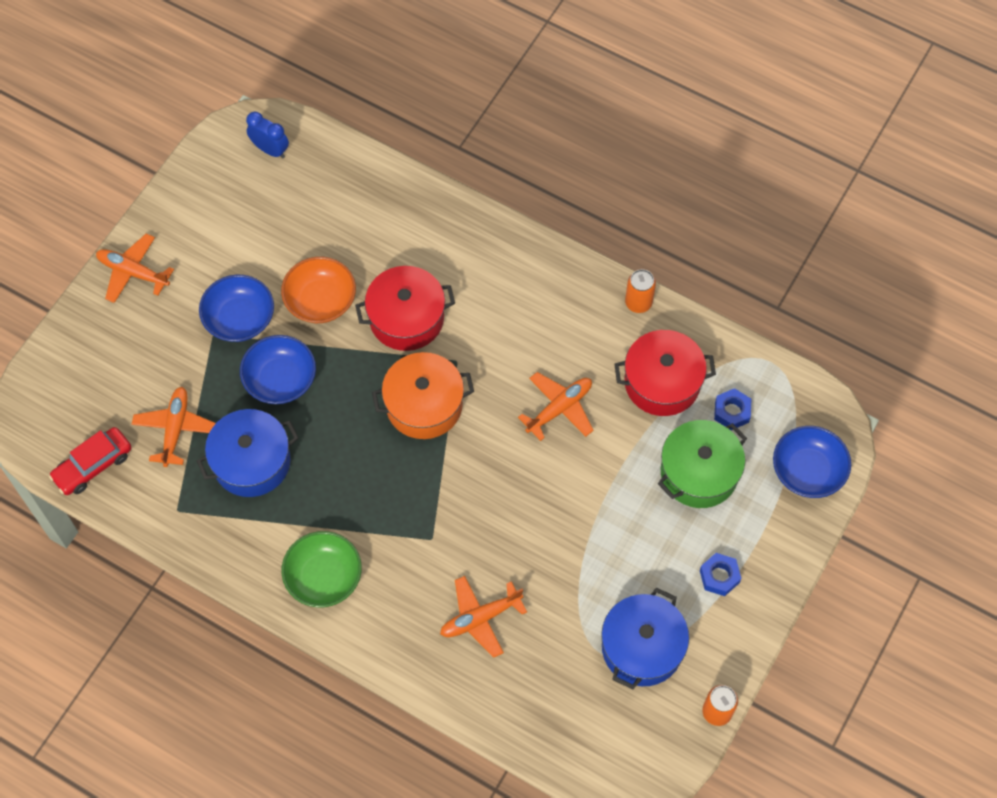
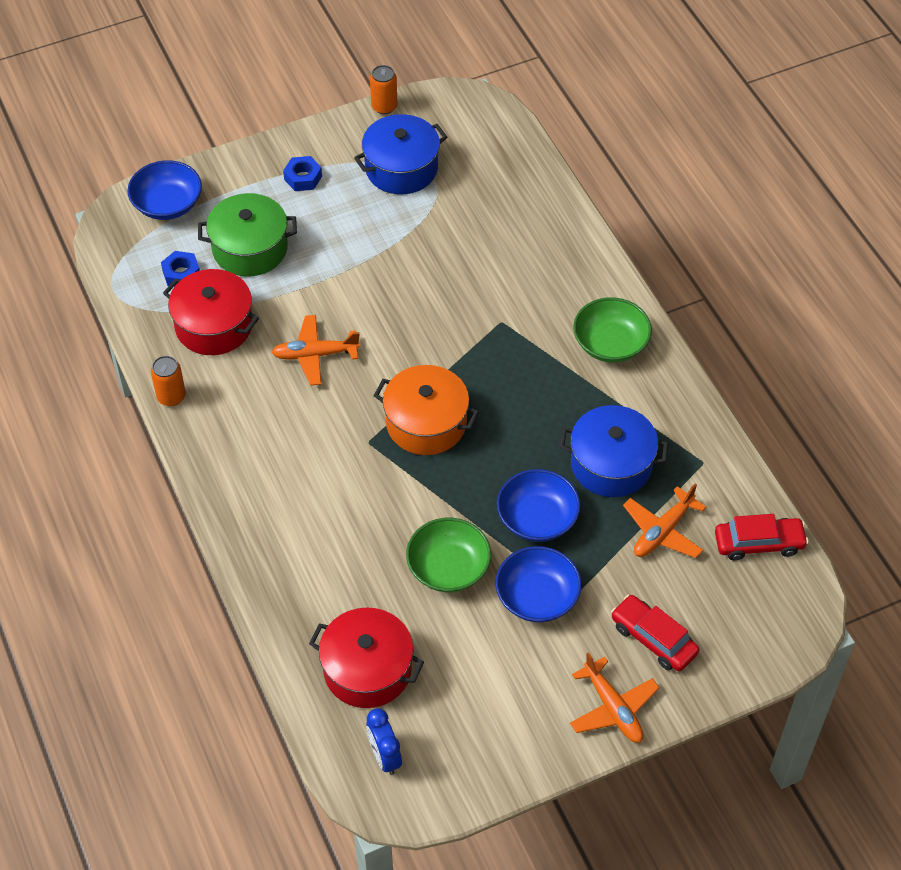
camera: 145 degrees left, 10 degrees down
orange bowl [281,257,356,323] -> green bowl [406,518,491,592]
red pot [355,266,455,351] -> red pot moved to [309,608,424,708]
orange plane [440,576,527,658] -> none
none -> red car [611,595,699,671]

